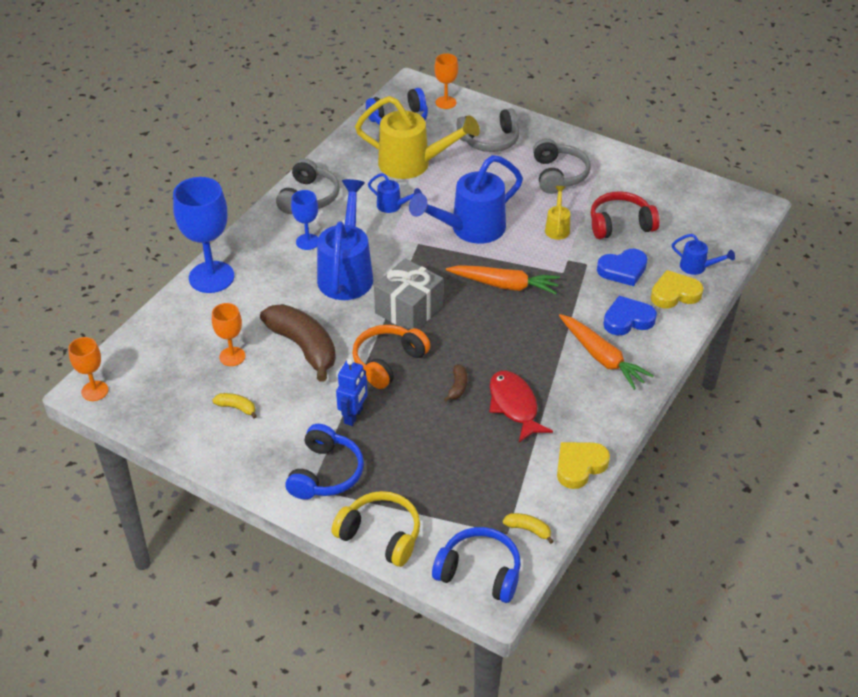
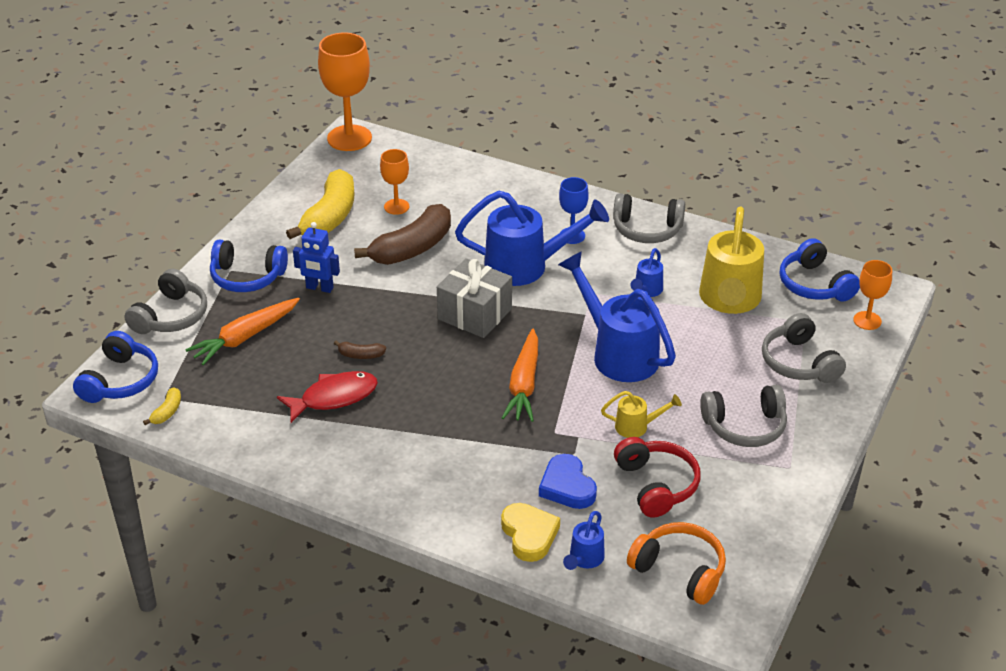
camera: 85 degrees right, 5 degrees down
orange goblet [68,337,108,401] -> orange goblet [318,33,372,151], size x1.86
blue goblet [173,177,234,293] -> none
yellow banana [212,393,257,418] -> yellow banana [286,169,354,239], size x2.35
yellow headphones [332,491,420,567] -> grey headphones [124,269,207,334]
orange headphones [352,325,430,389] -> orange headphones moved to [627,522,726,605]
yellow heart [557,442,610,489] -> none
orange carrot [559,314,654,390] -> orange carrot moved to [185,298,300,365]
blue heart [603,296,657,335] -> none

